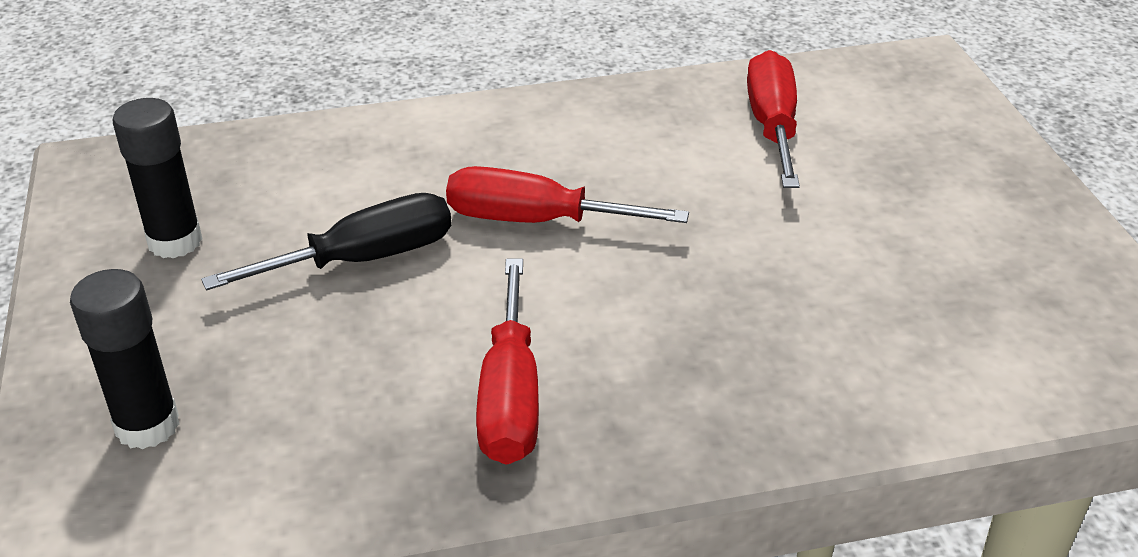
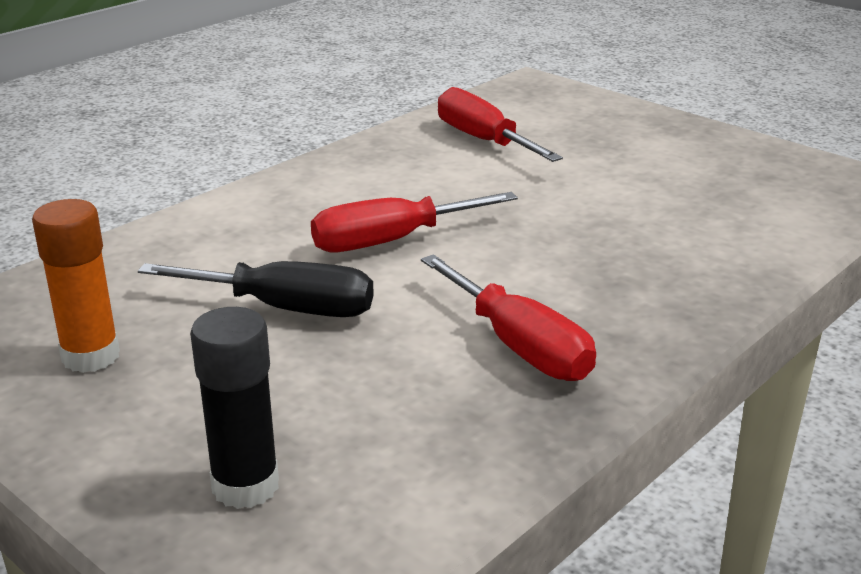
camera: 35 degrees left, 10 degrees down
black glue stick [113,98,203,259] -> orange glue stick [32,199,120,373]
black screwdriver [201,193,451,290] -> black screwdriver turned 75 degrees clockwise [138,261,374,317]

